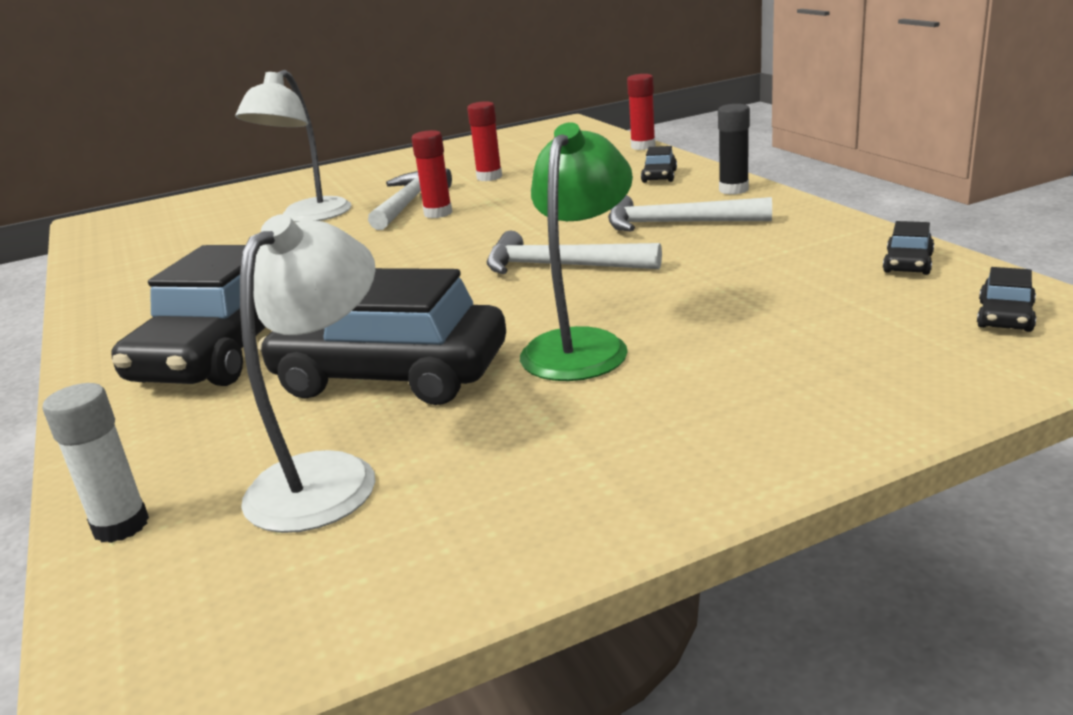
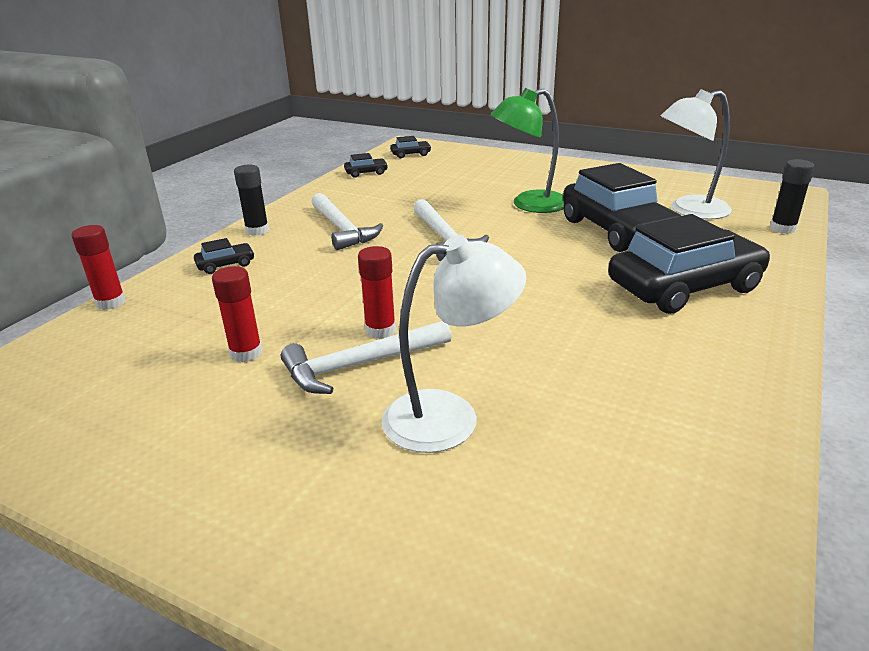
camera: 130 degrees left, 5 degrees up
white glue stick [42,383,149,543] -> black glue stick [770,159,815,234]

